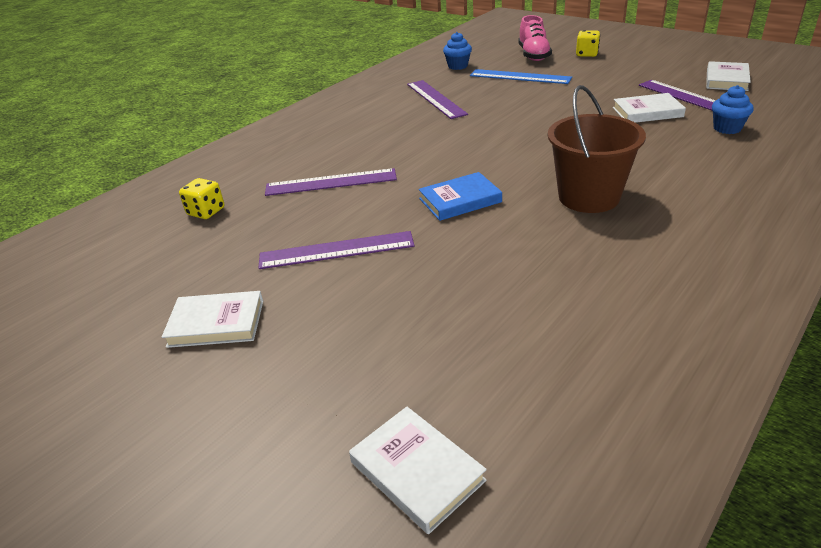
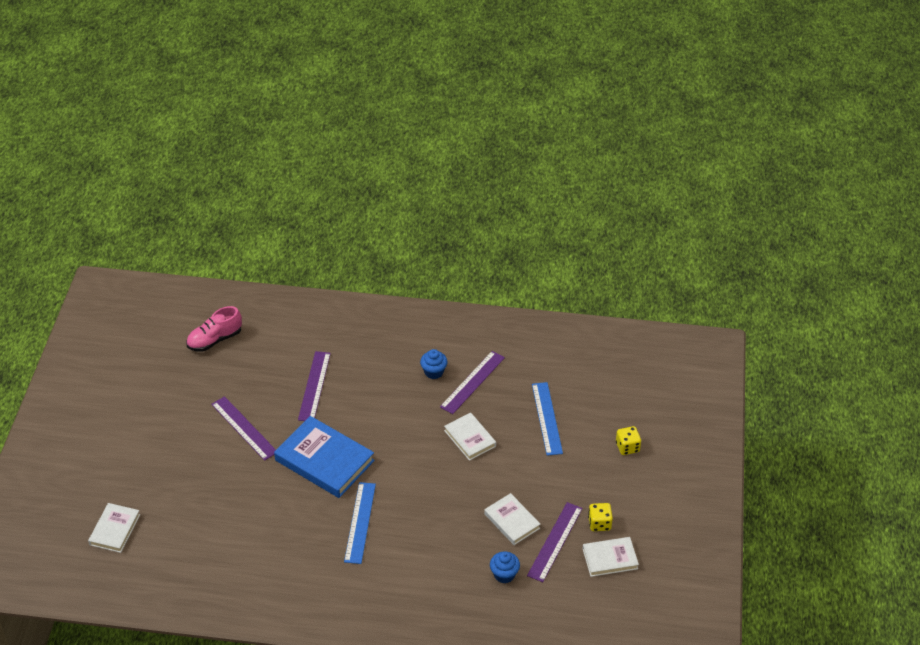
camera: 55 degrees right, 10 degrees up
white book [162,291,263,348] -> white book moved to [444,412,496,461]
yellow dice [179,178,224,219] -> yellow dice moved to [588,503,613,531]
purple ruler [265,168,397,196] -> purple ruler turned 45 degrees clockwise [298,351,331,421]
blue book [419,172,502,221] -> blue book [274,416,375,498], size x1.76
blue cupcake [443,32,472,70] -> blue cupcake moved to [420,349,447,379]
pink shoe [518,15,552,61] -> pink shoe moved to [186,306,242,352]
brown bucket [548,85,646,213] -> blue ruler [344,482,376,564]

